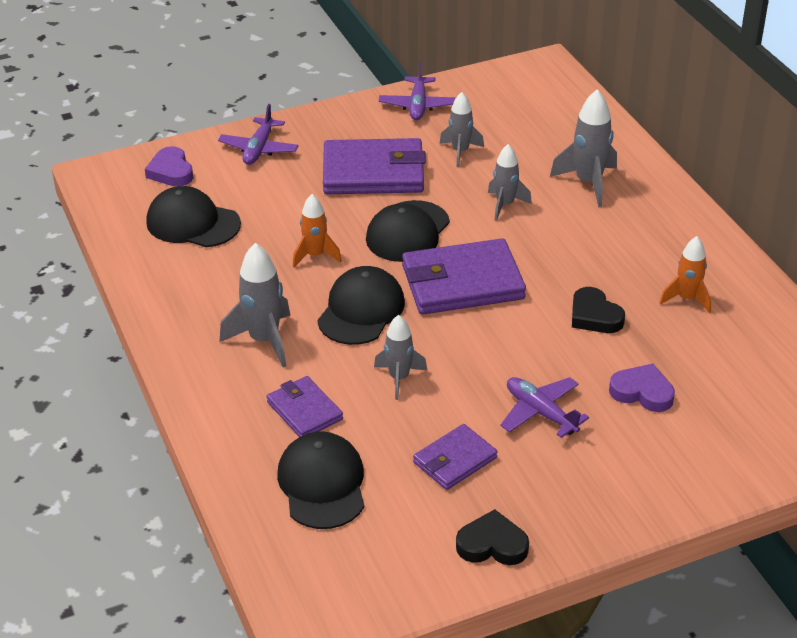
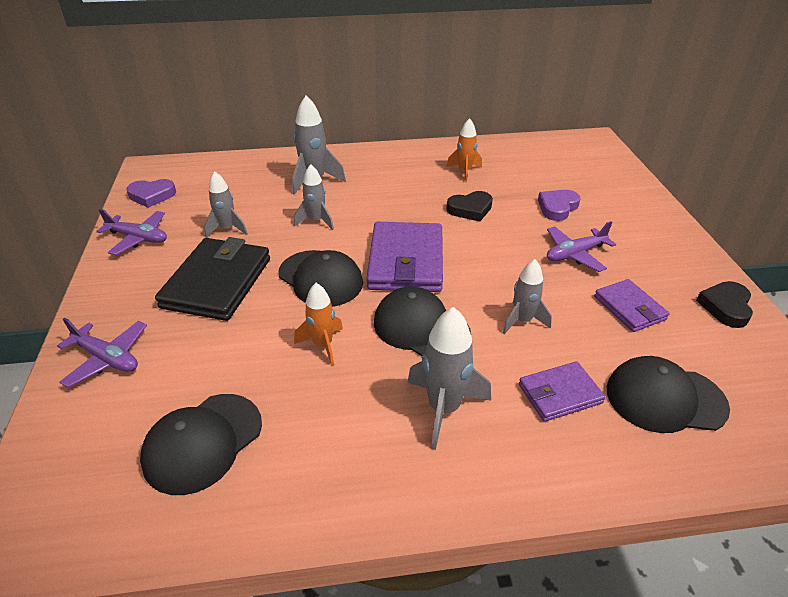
camera: 75 degrees left, 0 degrees up
purple heart [145,146,193,186] -> purple heart moved to [127,179,176,208]
purple wallet [323,138,426,194] -> black wallet [155,237,270,321]

